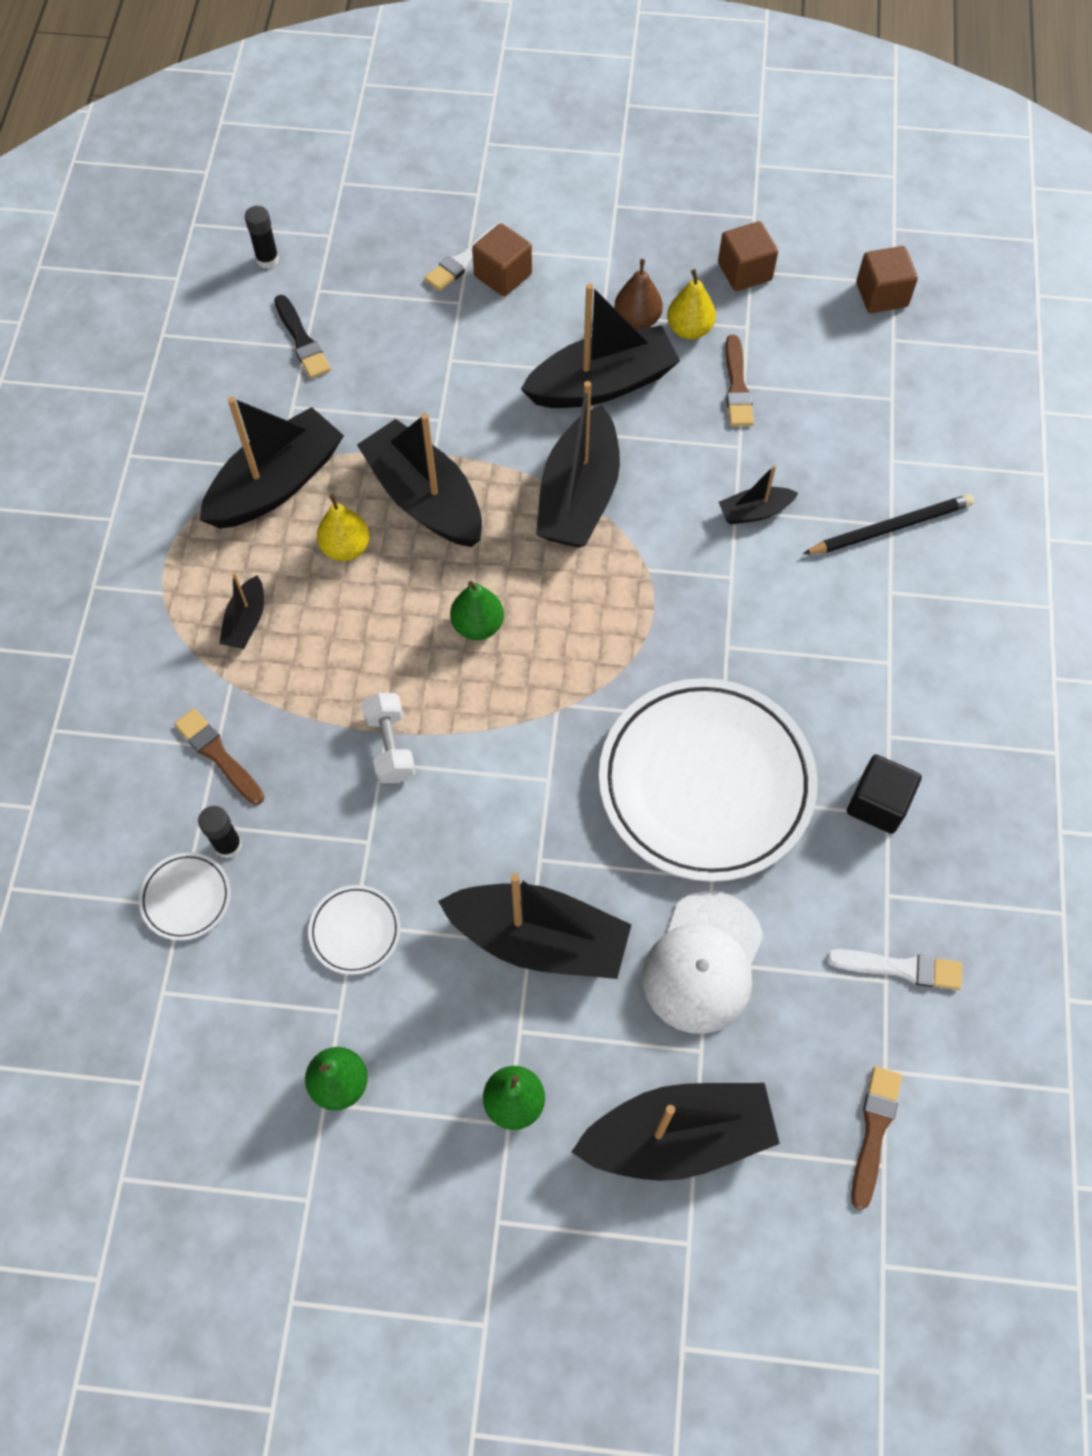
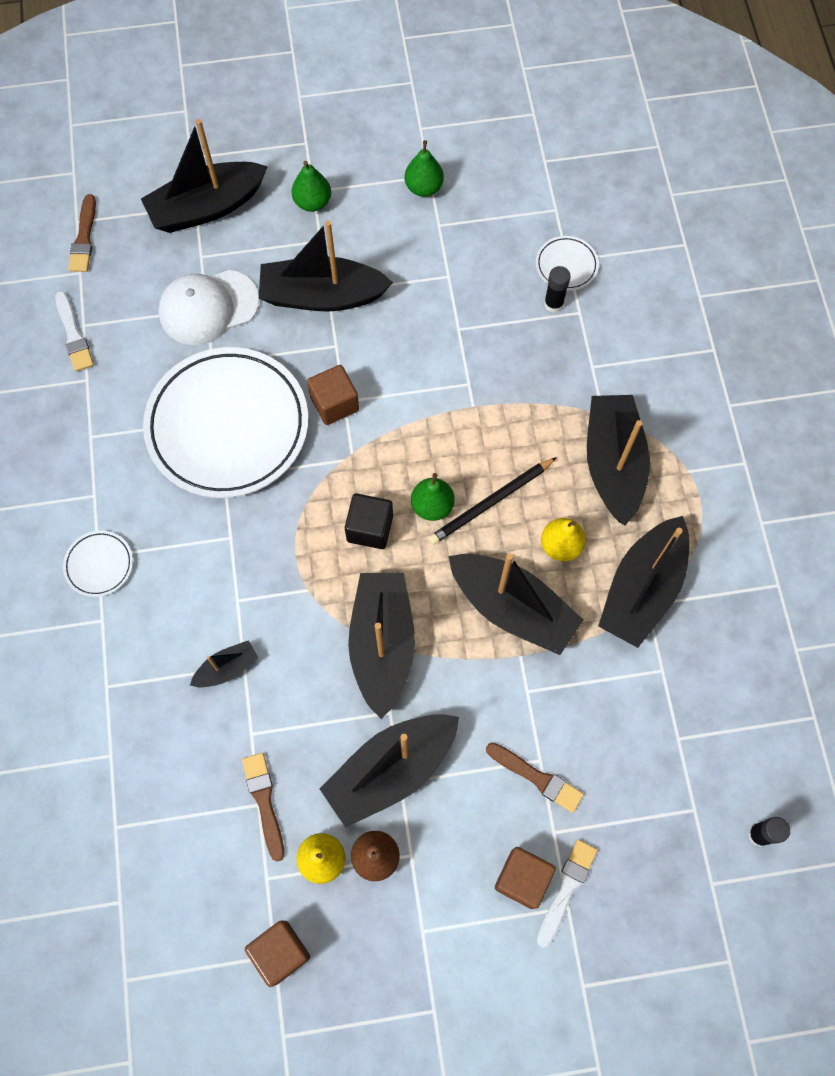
camera: 165 degrees right, 5 degrees up
brown brush [174,708,265,805] -> brown brush moved to [486,742,584,813]
black boat [219,573,264,649] -> black boat [587,395,650,525], size x2.07
black brush [274,295,331,378] -> none
white plate [308,885,401,975] -> white plate moved to [63,531,133,597]
white dumbbell [361,693,416,783] -> none
white cap [643,891,763,1034] -> white cap turned 120 degrees counterclockwise [158,270,259,345]
black pencil [803,494,974,554] -> black pencil moved to [428,457,557,545]
white brush [826,949,962,990] -> white brush turned 105 degrees counterclockwise [55,291,94,372]
black cube [847,754,922,834] -> black cube moved to [345,493,393,549]
brown cube [856,246,918,313] -> brown cube moved to [307,365,359,425]

